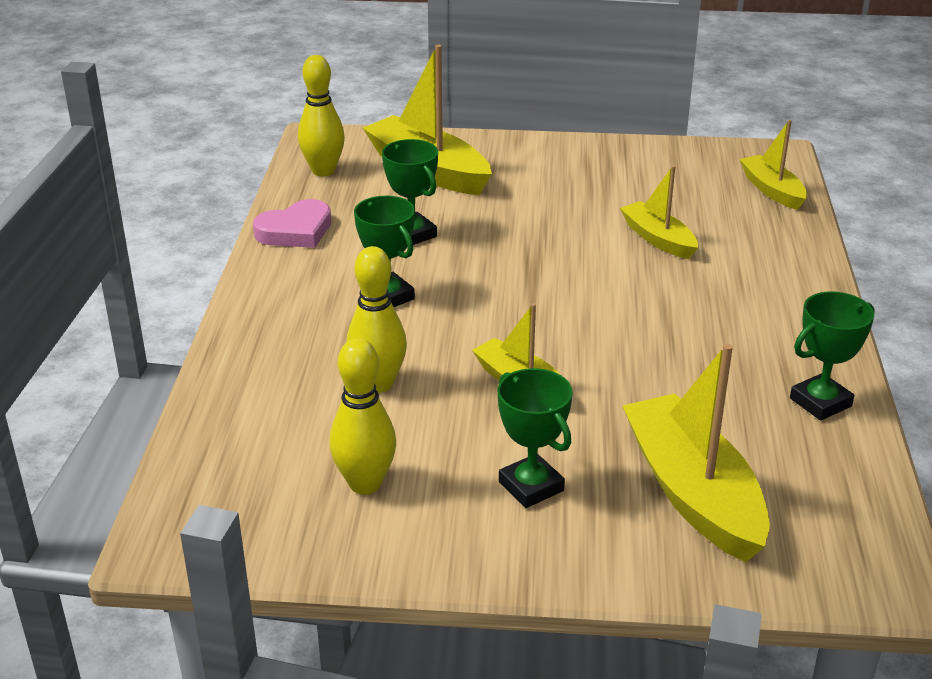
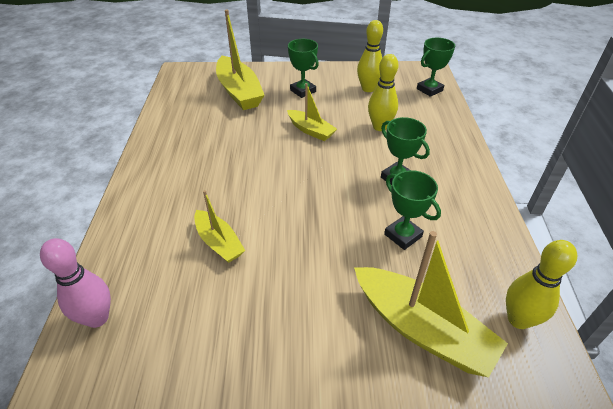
camera: 175 degrees right, 10 degrees up
pink heart [253,199,331,248] -> none
yellow boat [740,120,807,210] -> pink bowling pin [40,238,111,328]
green trophy [790,291,875,421] -> green trophy moved to [417,38,455,97]

